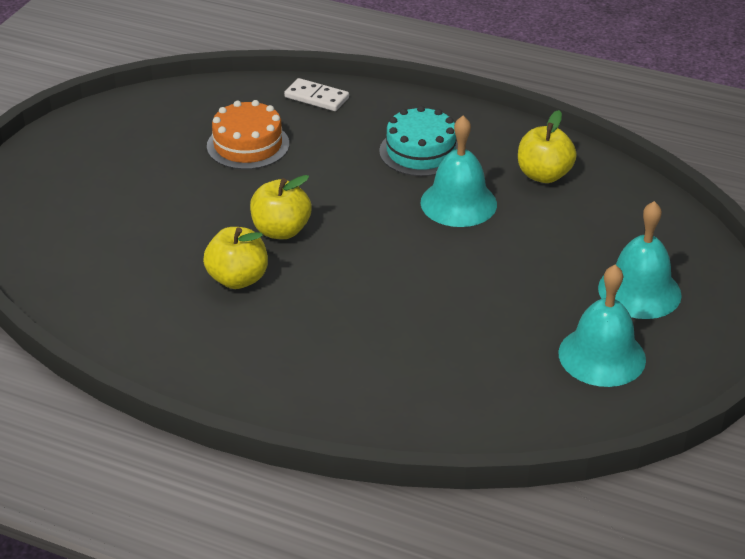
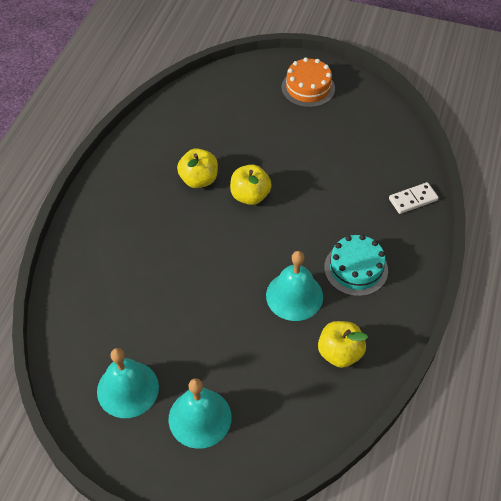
camera: 85 degrees right, 15 degrees up
orange cake [207,100,289,170] -> orange cake moved to [282,57,335,107]
white domino [284,78,349,111] -> white domino turned 45 degrees clockwise [389,182,439,214]

